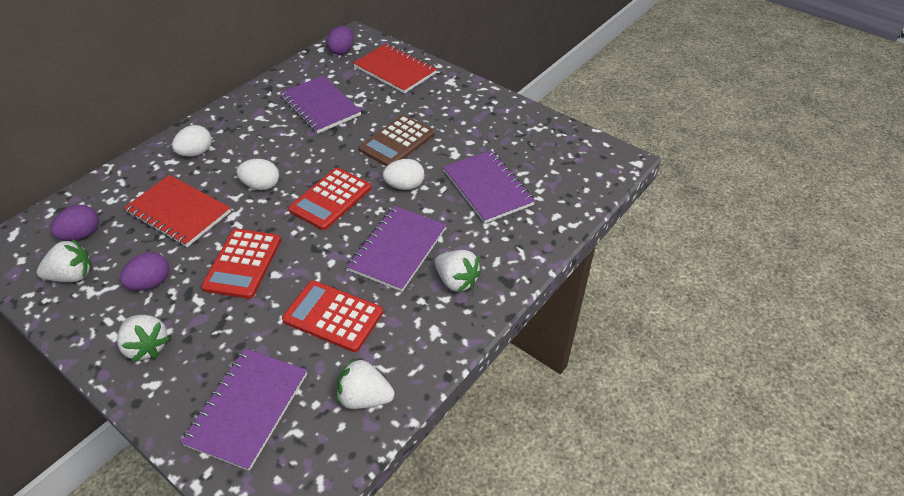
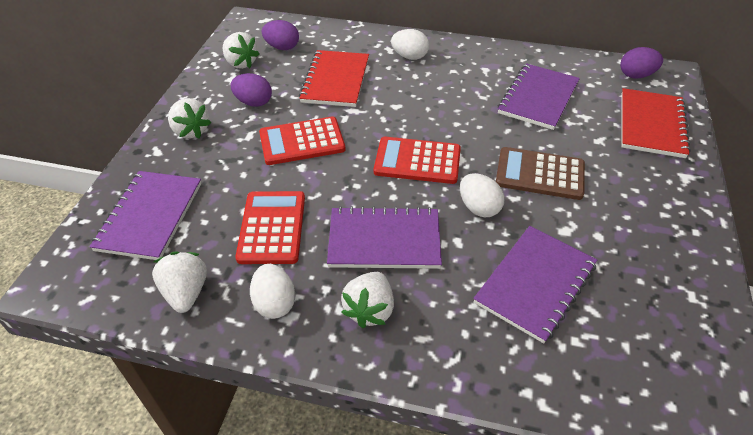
camera: 65 degrees right, 0 degrees up
white strawberry [117,315,170,362] -> white strawberry turned 60 degrees counterclockwise [168,98,211,138]
purple notebook [180,349,307,471] -> purple notebook turned 75 degrees counterclockwise [90,171,201,260]
white egg [237,159,279,190] -> white egg moved to [250,264,295,319]

